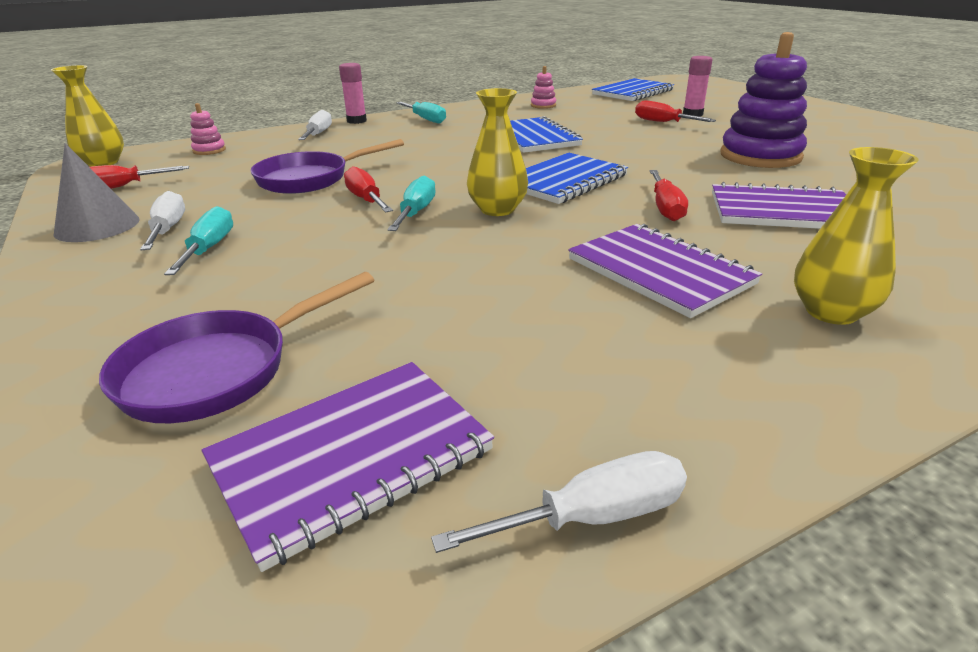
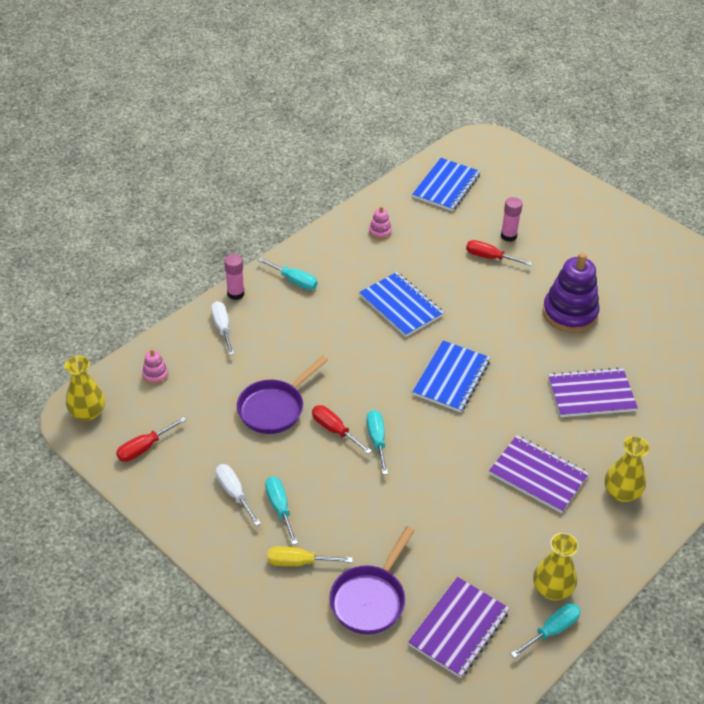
camera: 20 degrees left, 15 degrees up
grey cone [54,143,139,242] -> none
white screwdriver [431,451,687,553] -> turquoise screwdriver [511,603,581,658]
yellow vase [467,88,528,216] -> yellow vase moved to [533,533,579,600]
red screwdriver [650,170,688,221] -> none
none -> yellow screwdriver [267,546,353,566]

